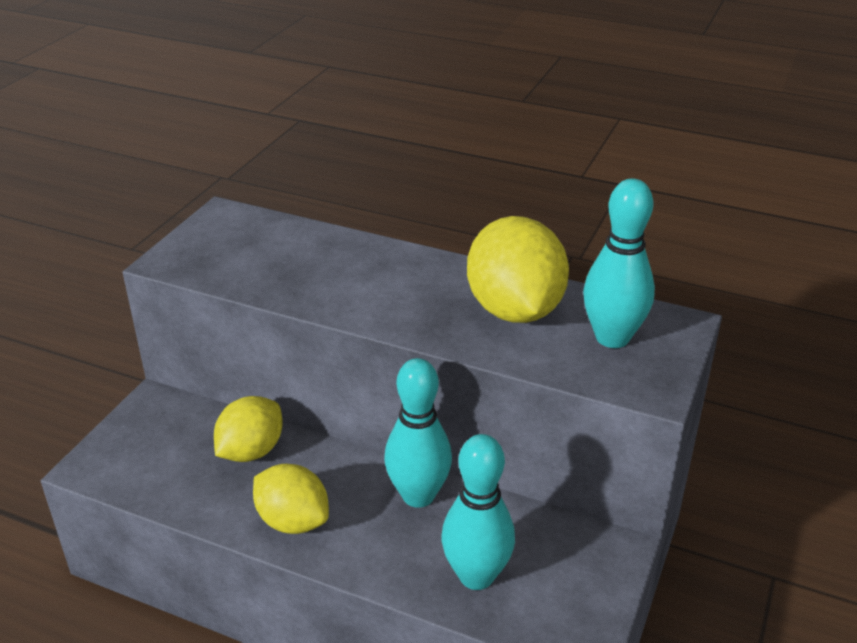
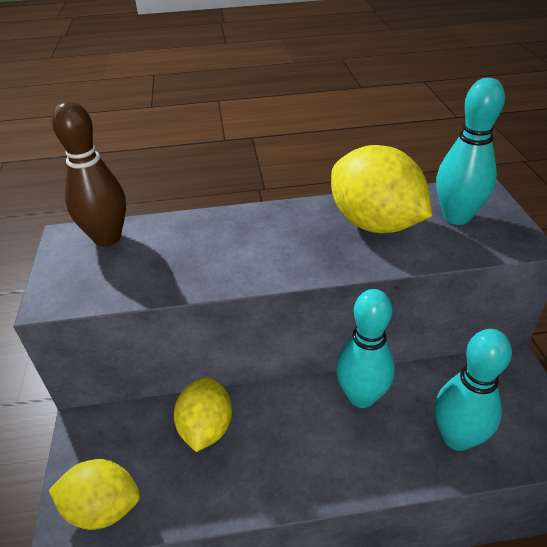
camera: 30 degrees left, 5 degrees up
yellow lemon [253,464,329,534] -> yellow lemon moved to [49,459,140,530]
none -> brown bowling pin [52,101,126,246]

